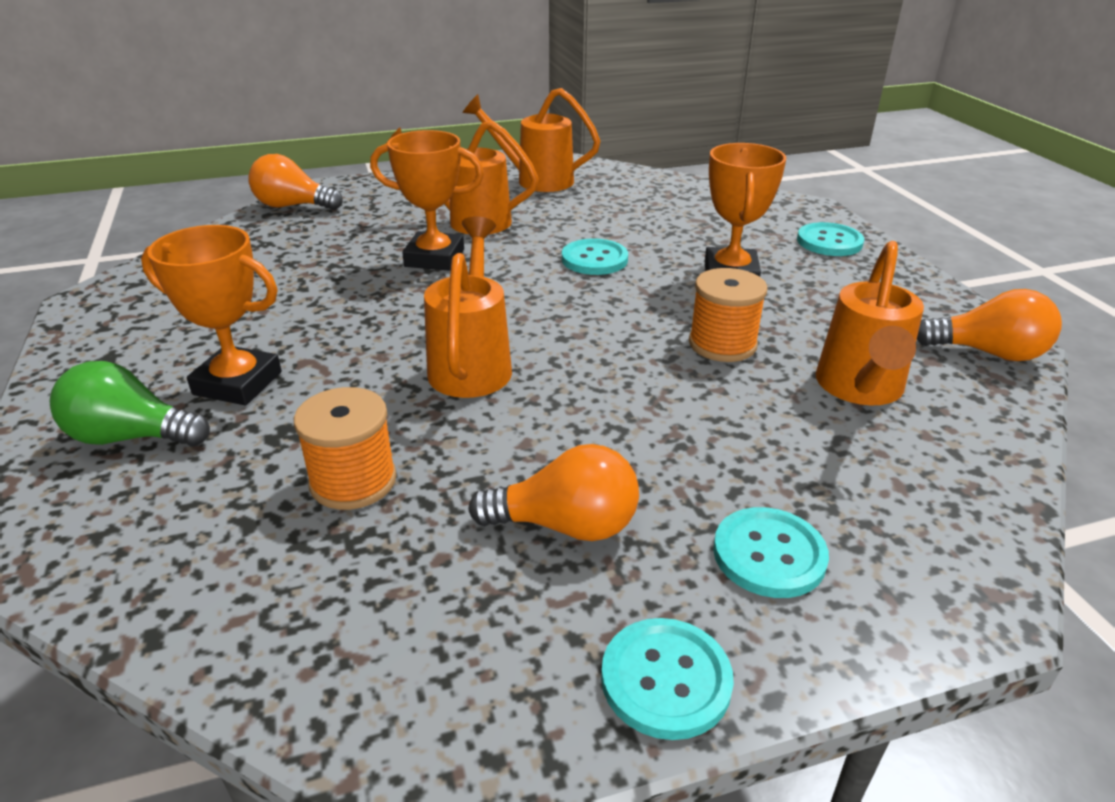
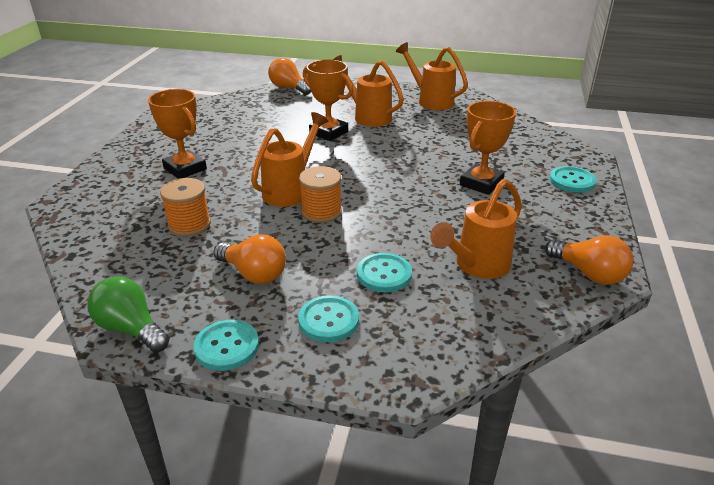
camera: 30 degrees right, 0 degrees up
green light bulb [50,361,210,446] -> green light bulb moved to [88,277,169,352]
turquoise button [562,238,628,275] -> turquoise button moved to [357,253,412,292]
orange spool [689,268,768,362] -> orange spool moved to [299,166,342,223]

